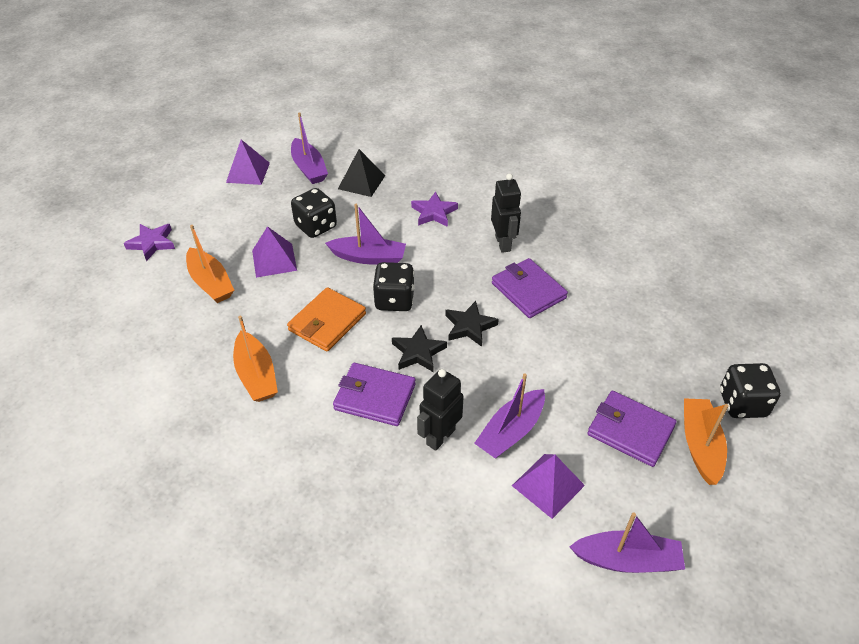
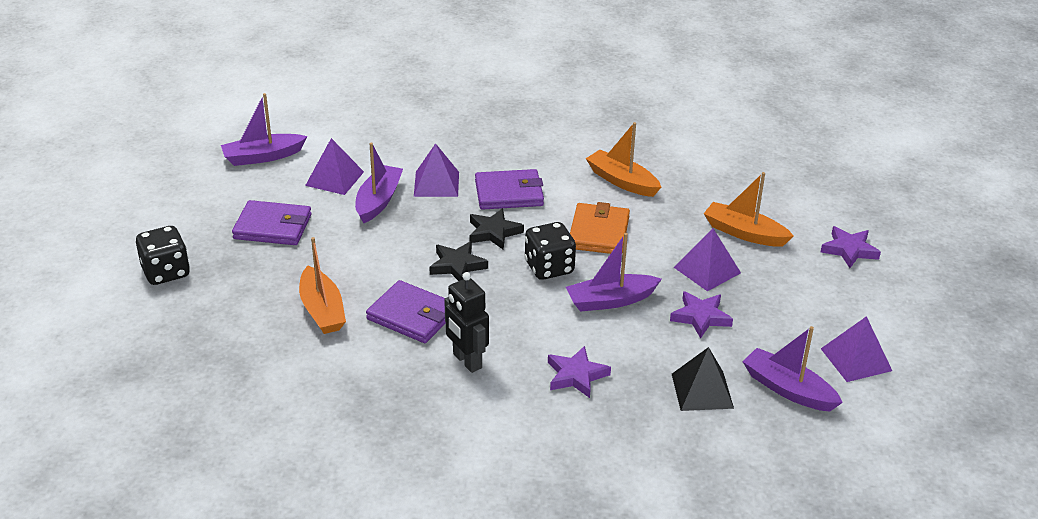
camera: 155 degrees right, 10 degrees down
black dice [291,188,337,238] -> purple star [670,291,733,338]
black robot [417,369,464,451] -> purple pyramid [414,143,459,197]
orange boat [684,398,729,485] -> orange boat moved to [299,237,346,334]

